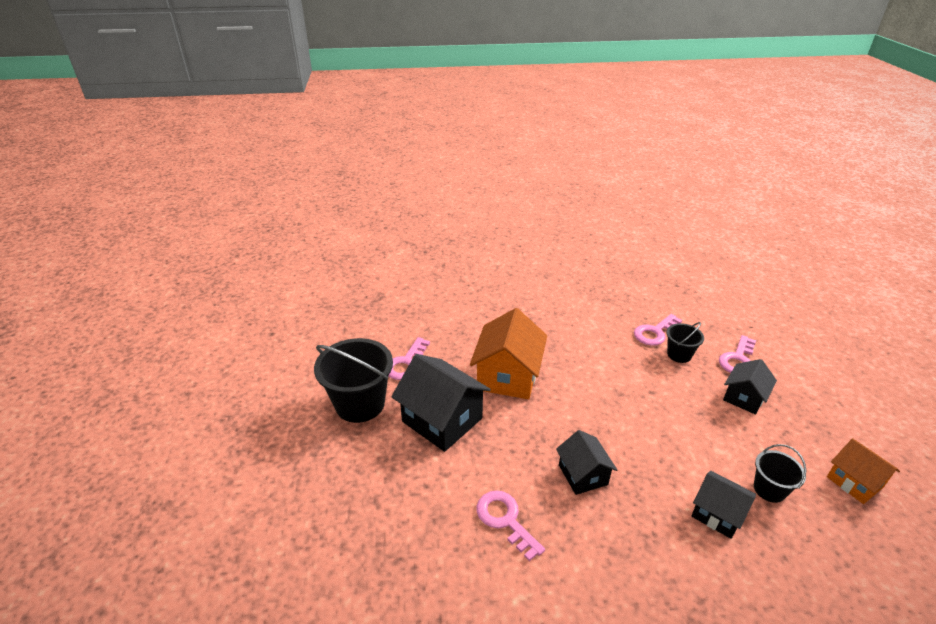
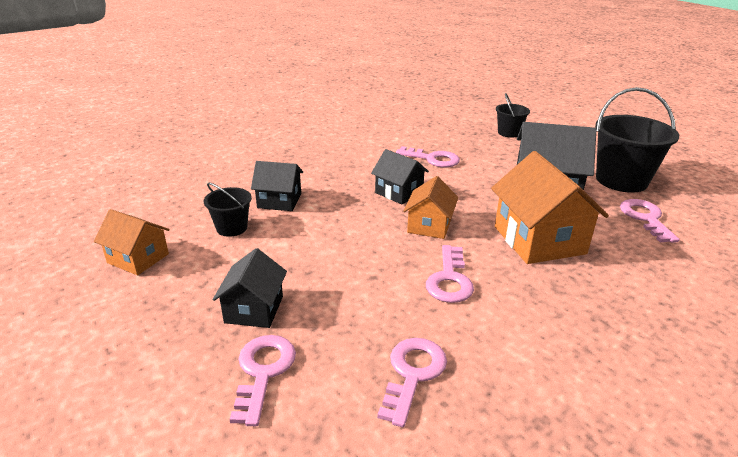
camera: 150 degrees right, 5 degrees down
black bucket [666,322,704,363] -> black bucket moved to [496,93,530,138]
none -> orange house [403,176,458,239]
none -> pink key [426,245,474,303]

